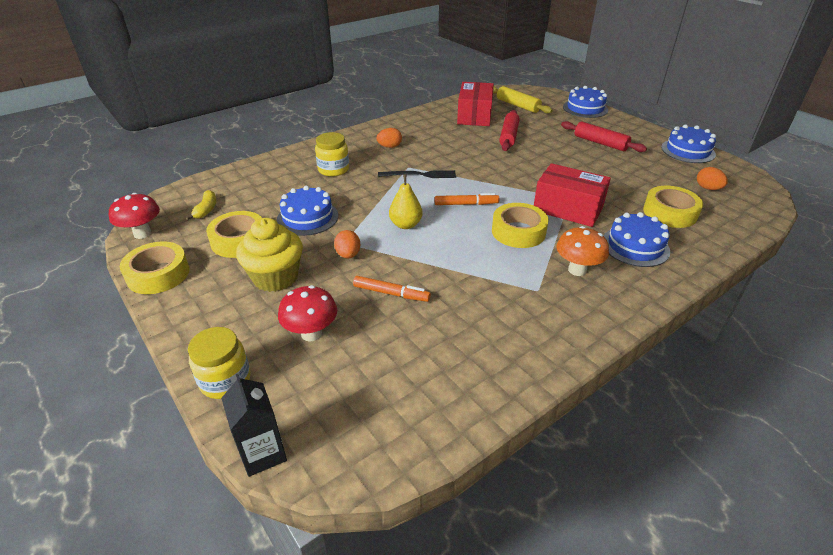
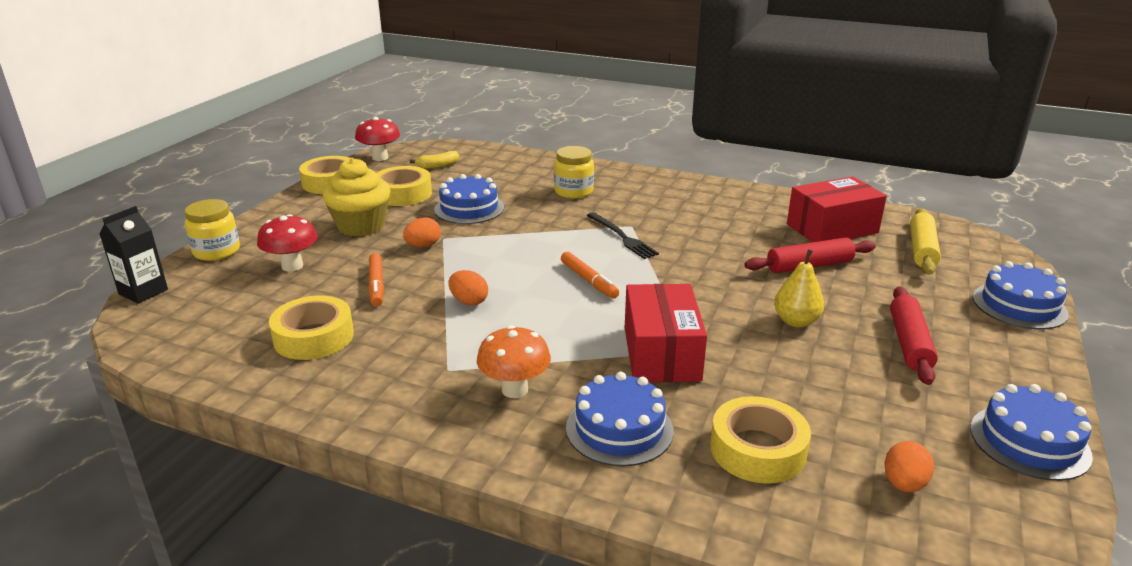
camera: 60 degrees right, 10 degrees down
orange egg [376,128,402,148] -> orange egg moved to [448,270,488,306]
yellow pear [389,174,423,229] -> yellow pear moved to [774,249,824,328]
yellow tape [492,203,549,248] -> yellow tape moved to [269,296,354,360]

